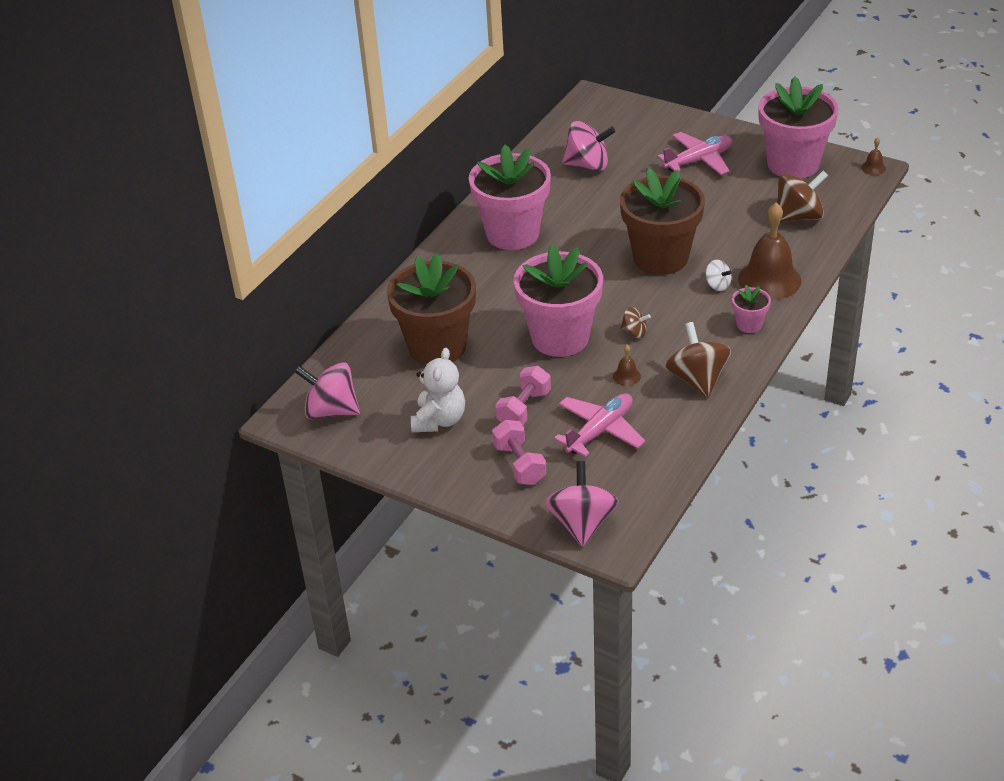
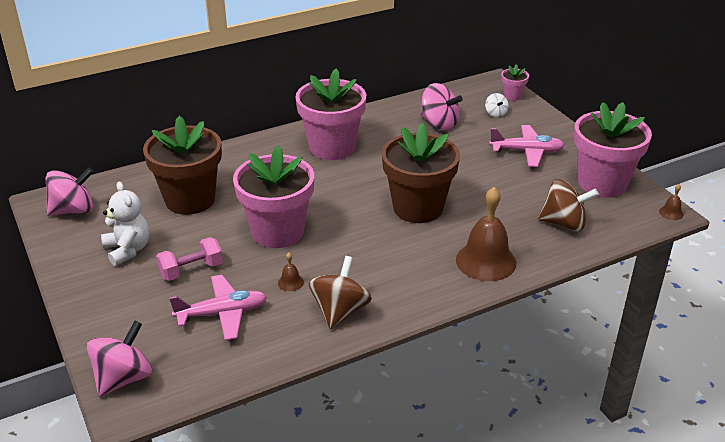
camera: 30 degrees right, 5 degrees down
pink spinning top [294,362,360,419] -> pink spinning top turned 105 degrees clockwise [46,167,94,216]
white teddy bear [411,348,465,432] -> white teddy bear turned 75 degrees counterclockwise [101,182,150,266]
pink dumbbell [492,420,546,485] -> none
brown spinning top [620,307,651,338] -> none
white spinning top [706,260,732,291] -> white spinning top moved to [485,93,509,117]
pink flower pot [732,285,771,333] -> pink flower pot moved to [501,64,529,101]

